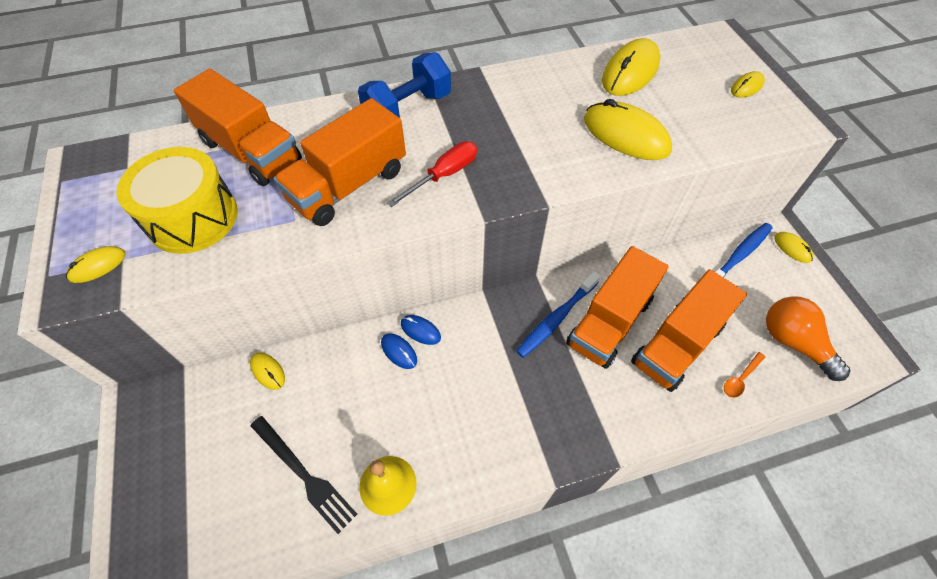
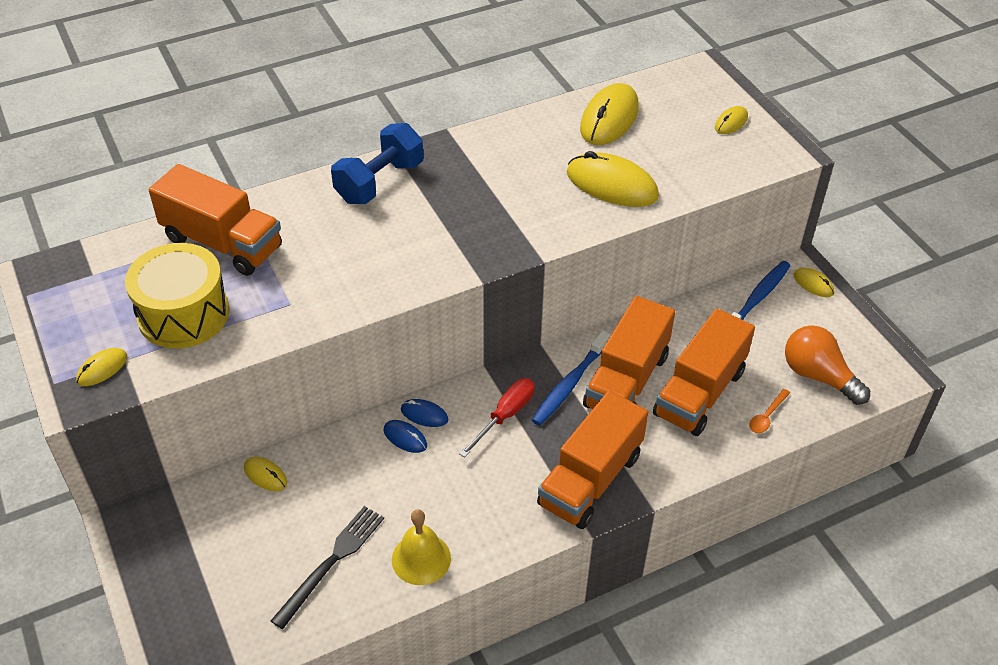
camera: 10 degrees left, 10 degrees down
black fork [250,416,357,534] -> black fork turned 90 degrees counterclockwise [271,506,384,629]
orange truck [274,98,406,226] -> orange truck moved to [537,391,648,529]
red screwdriver [387,141,477,207] -> red screwdriver moved to [459,378,535,457]

